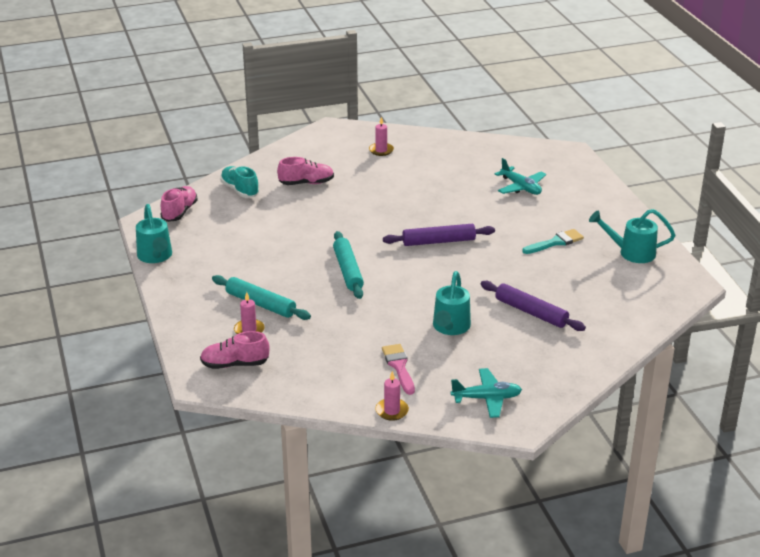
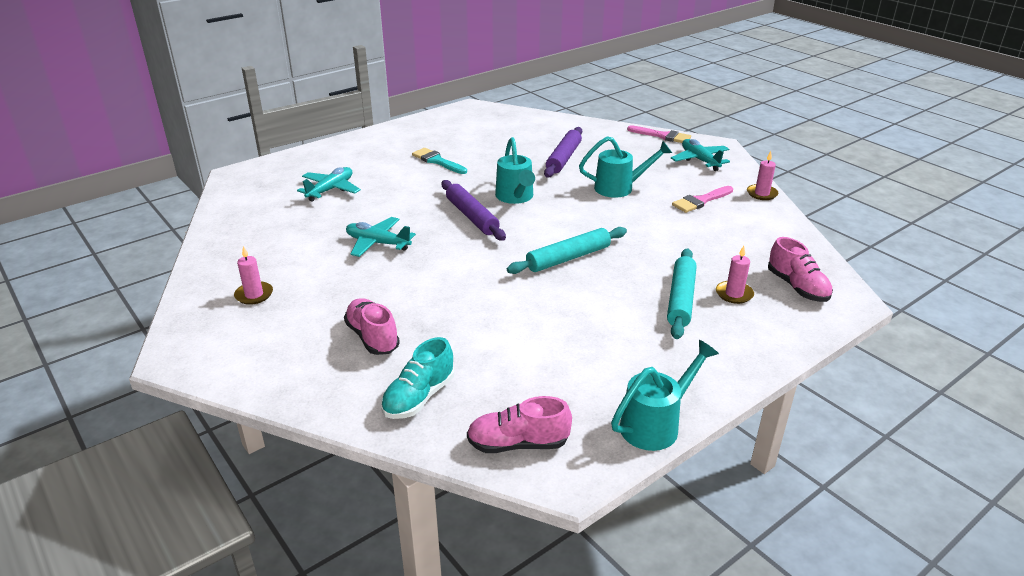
camera: 110 degrees left, 0 degrees up
turquoise watering can [589,209,675,263] -> turquoise watering can moved to [495,137,535,204]
none -> turquoise plane [346,217,416,257]
none -> pink brush [627,125,691,143]

